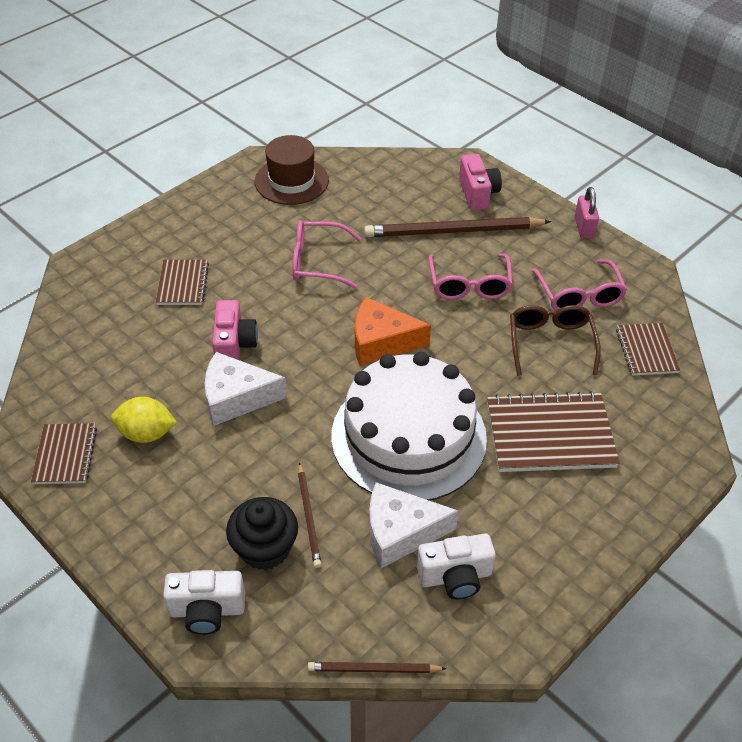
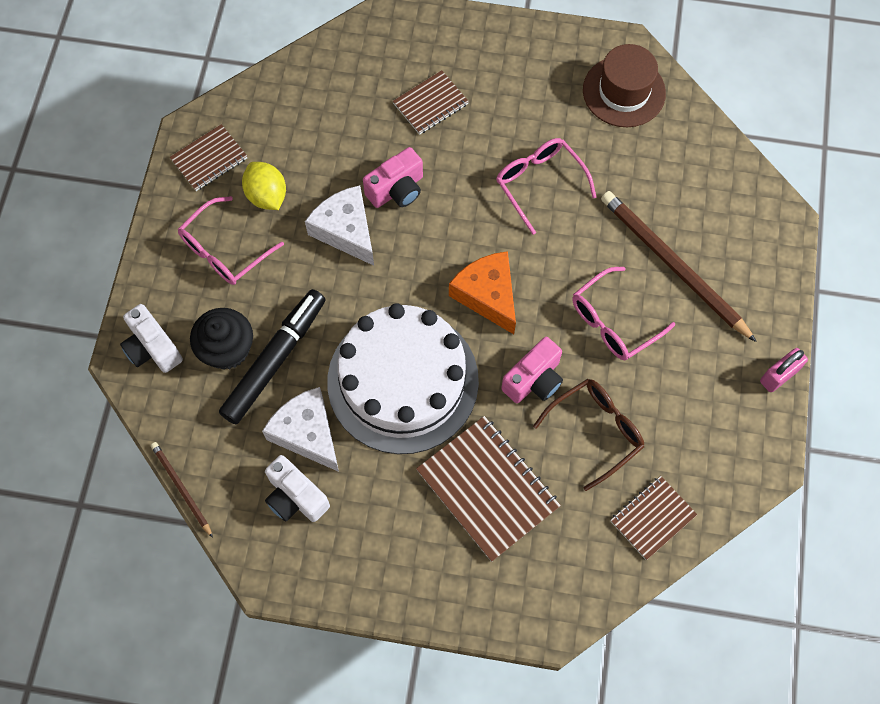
camera: 55 degrees right, 20 degrees up
brown pencil [298,462,322,568] -> black marker [219,289,326,424]
pink camera [459,154,502,211] -> pink camera moved to [501,337,563,403]
pink glasses [531,260,627,311] -> pink glasses moved to [178,196,284,285]

